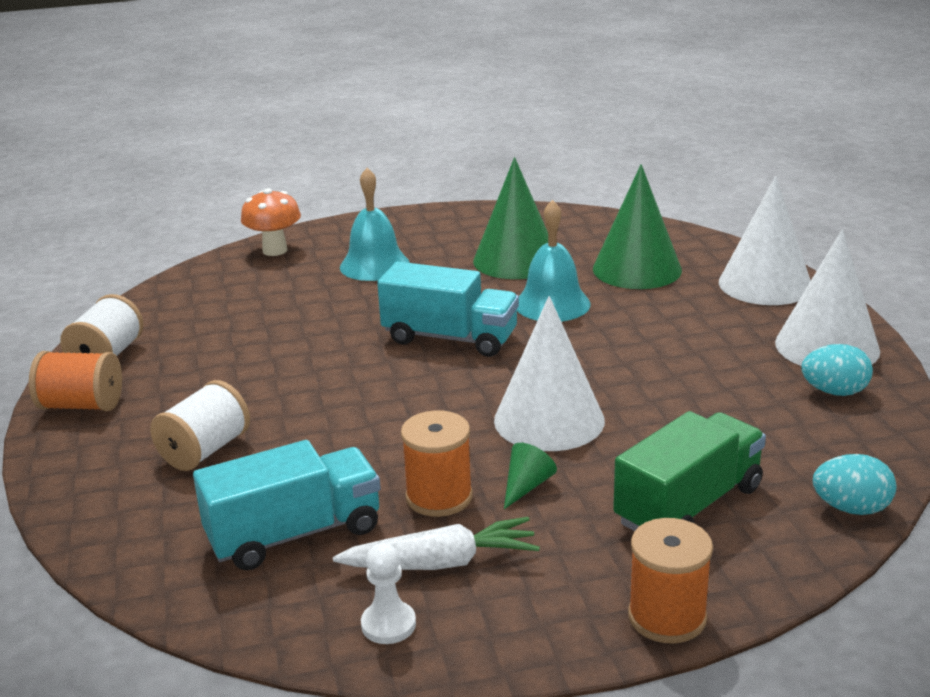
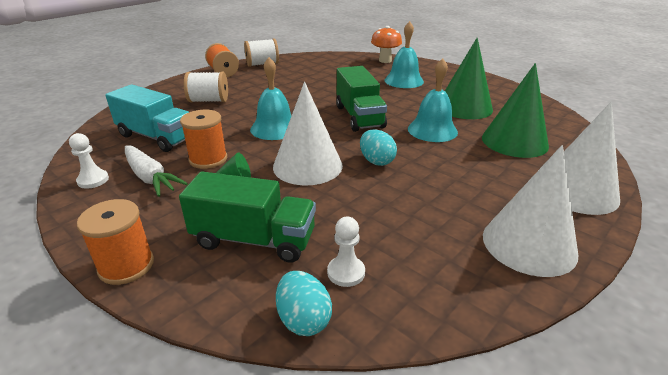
camera: 55 degrees right, 5 degrees up
turquoise truck [377,262,519,357] -> green truck [336,66,387,132]
turquoise egg [801,344,873,396] -> turquoise egg moved to [360,129,397,166]
none -> turquoise bell [250,57,291,140]
none -> white pawn [327,217,365,287]

